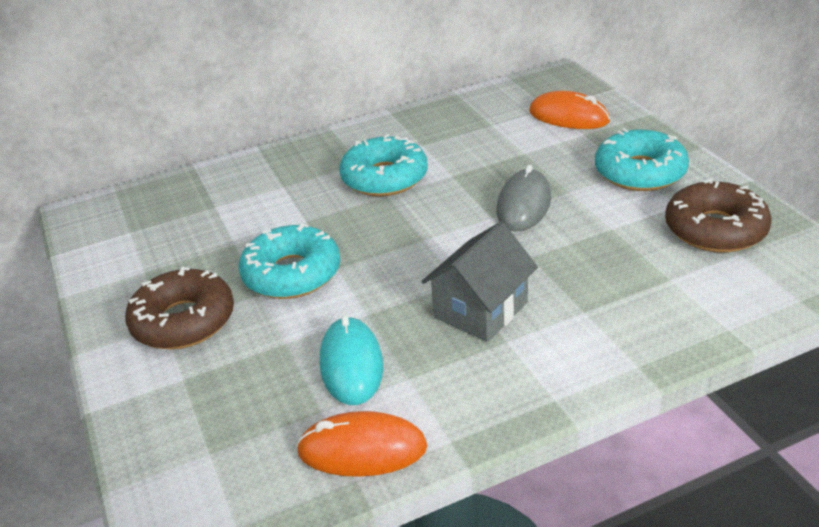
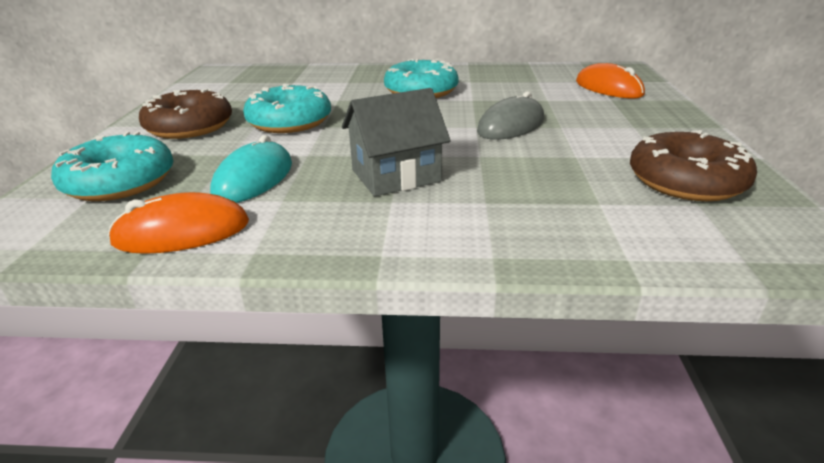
camera: 25 degrees right, 5 degrees down
orange mouse [296,411,427,477] -> orange mouse turned 45 degrees counterclockwise [108,192,249,254]
turquoise donut [595,128,689,191] -> turquoise donut moved to [51,132,173,201]

